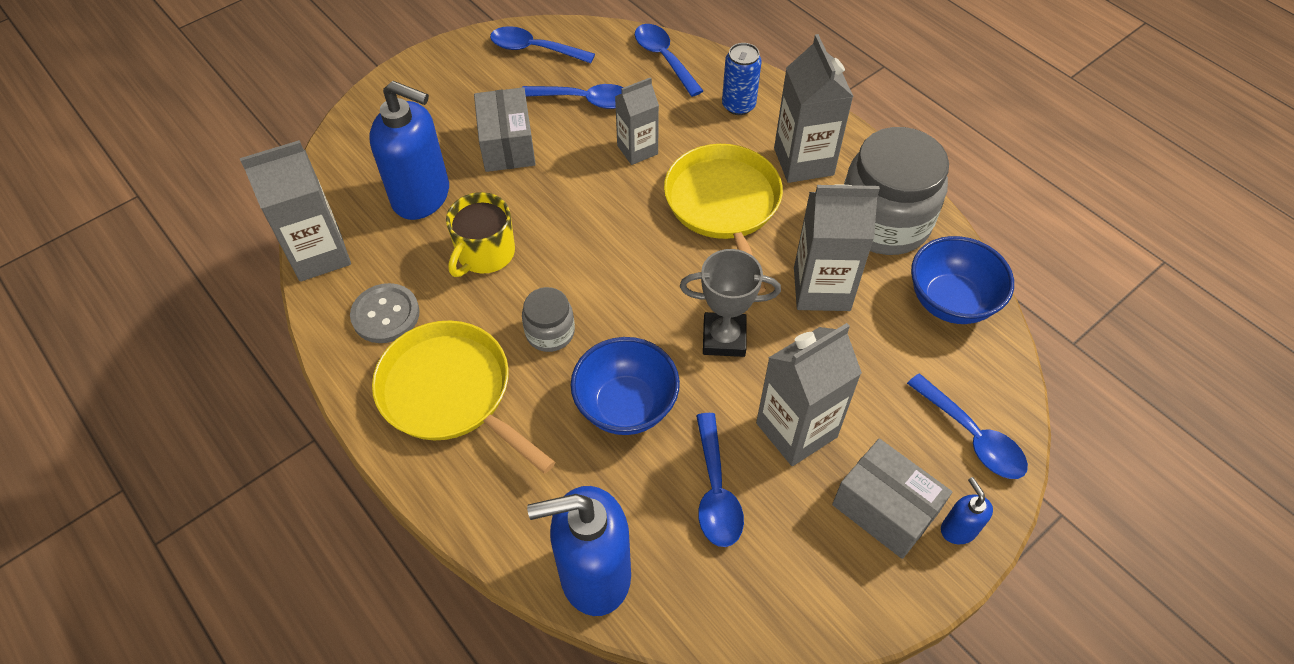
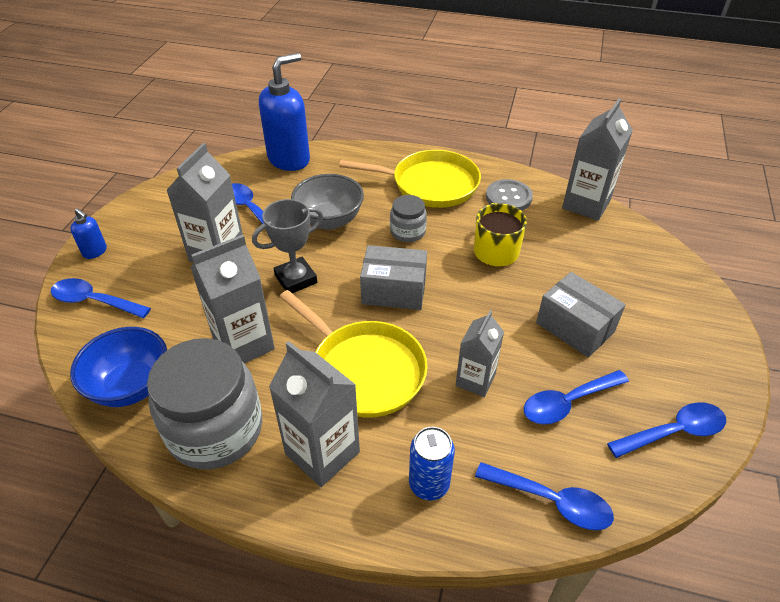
camera: 145 degrees right, 10 degrees down
blue soap dispenser [369,81,449,220] -> none
blue bowl [571,337,680,435] -> grey bowl [291,174,364,230]
grey box [832,438,952,559] -> grey box moved to [360,245,427,310]

